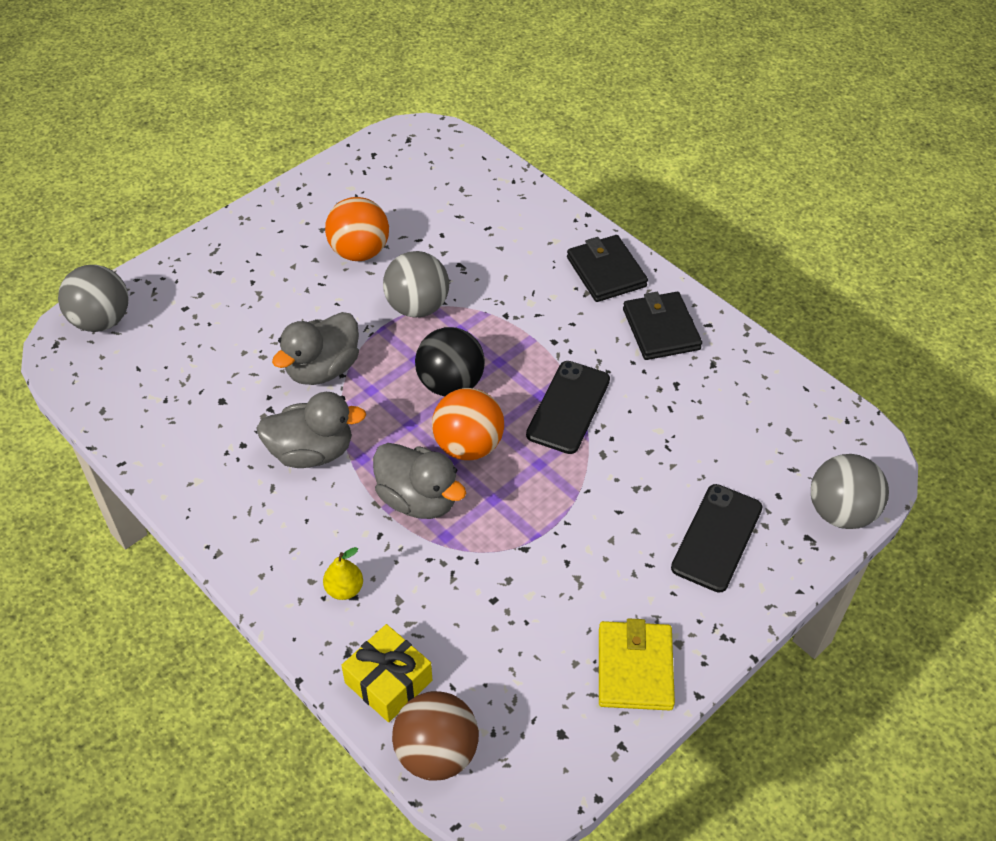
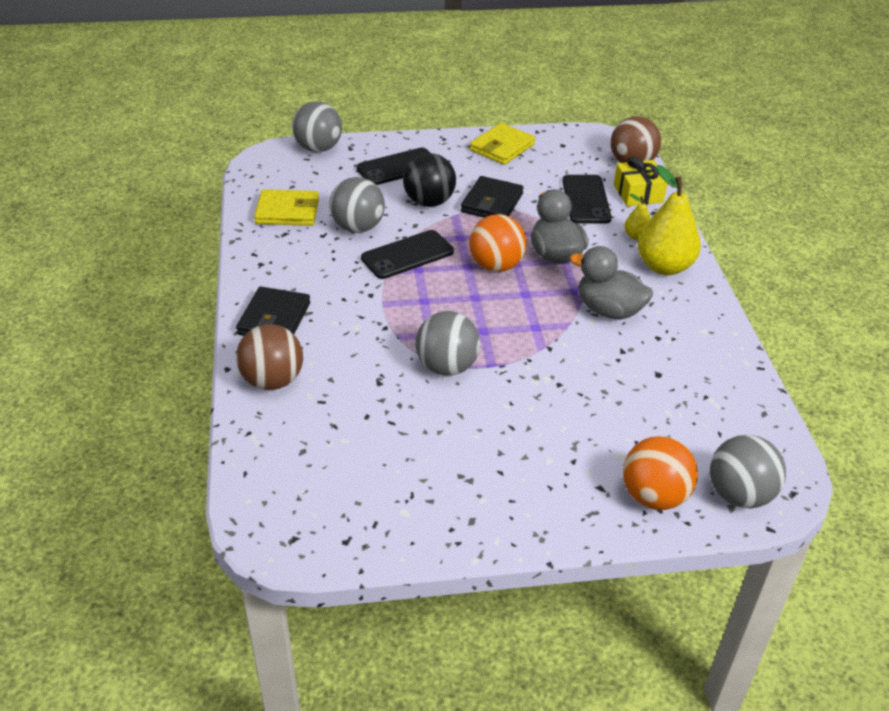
camera: 145 degrees left, 10 degrees down
grey duck [272,312,359,385] -> none
orange ball [325,197,389,261] -> orange ball moved to [623,436,698,510]
black ball [415,327,485,396] -> black ball moved to [403,153,456,207]
black wallet [623,292,702,360] -> black wallet moved to [461,176,524,218]
none -> brown ball [236,324,303,390]
none -> yellow wallet [254,189,319,226]
none -> grey ball [329,177,385,233]
none -> black phone [562,175,612,224]
none -> yellow pear [637,165,701,275]

